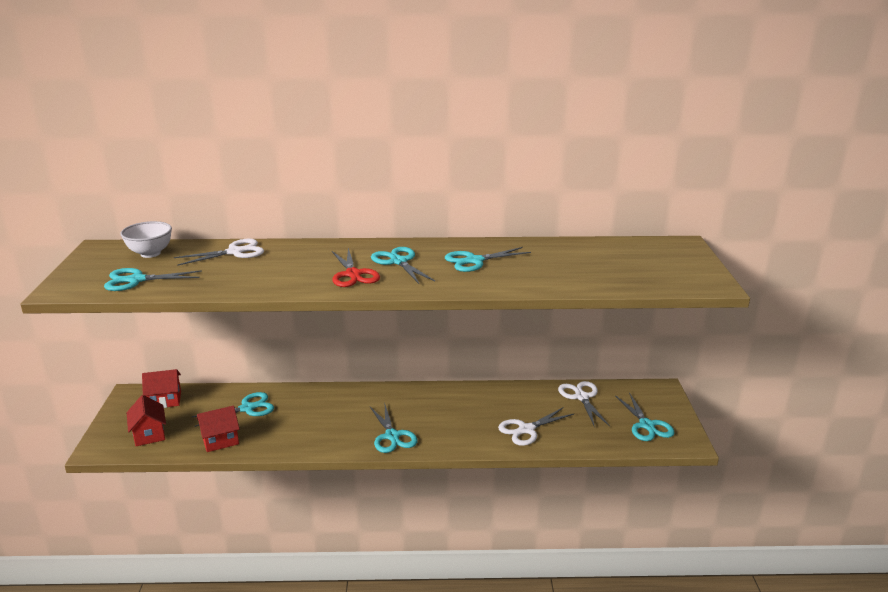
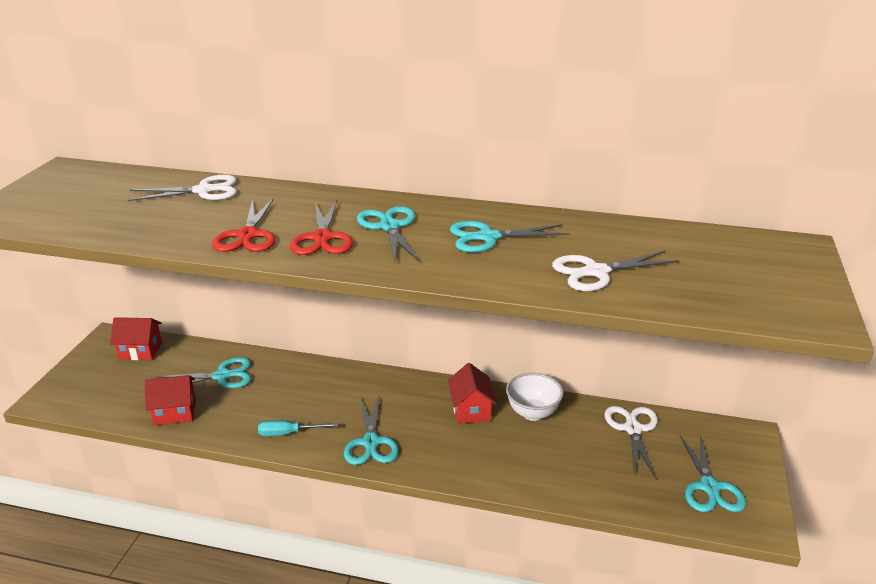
camera: 15 degrees right, 5 degrees up
turquoise scissors [104,268,202,291] -> none
white bowl [120,221,172,258] -> white bowl moved to [506,373,564,421]
red house [127,395,166,446] -> red house moved to [448,363,497,424]
white scissors [498,407,574,446] -> white scissors moved to [552,251,679,291]
none -> red scissors [212,198,275,252]
none -> turquoise screwdriver [258,420,338,436]

